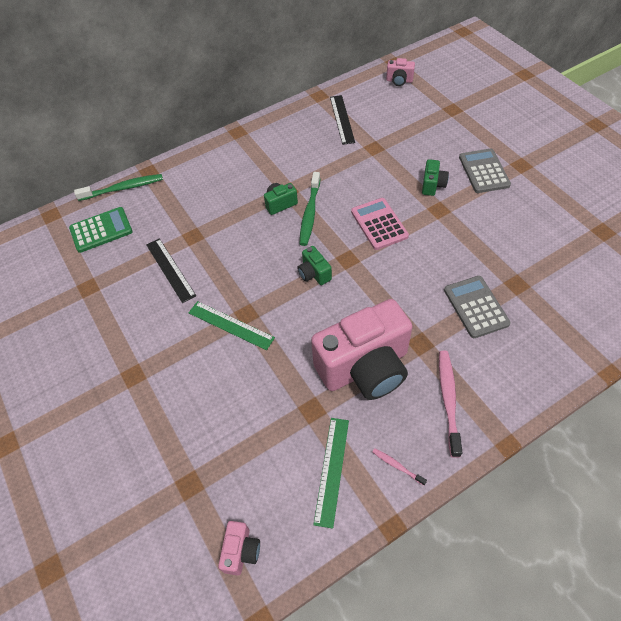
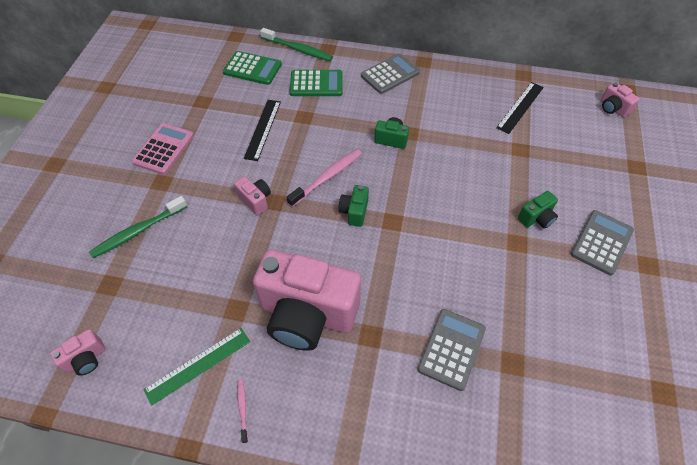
camera: 40 degrees right, 0 degrees up
green ruler [189,301,275,350] -> pink camera [234,176,271,216]
green toothbrush [300,172,320,246] -> green toothbrush moved to [89,196,187,258]
pink calculator [351,198,409,250] -> pink calculator moved to [132,123,194,175]
pink toothbrush [439,351,463,458] -> pink toothbrush moved to [286,149,362,207]
none -> green calculator [289,70,343,96]
none -> grey calculator [361,54,420,94]

